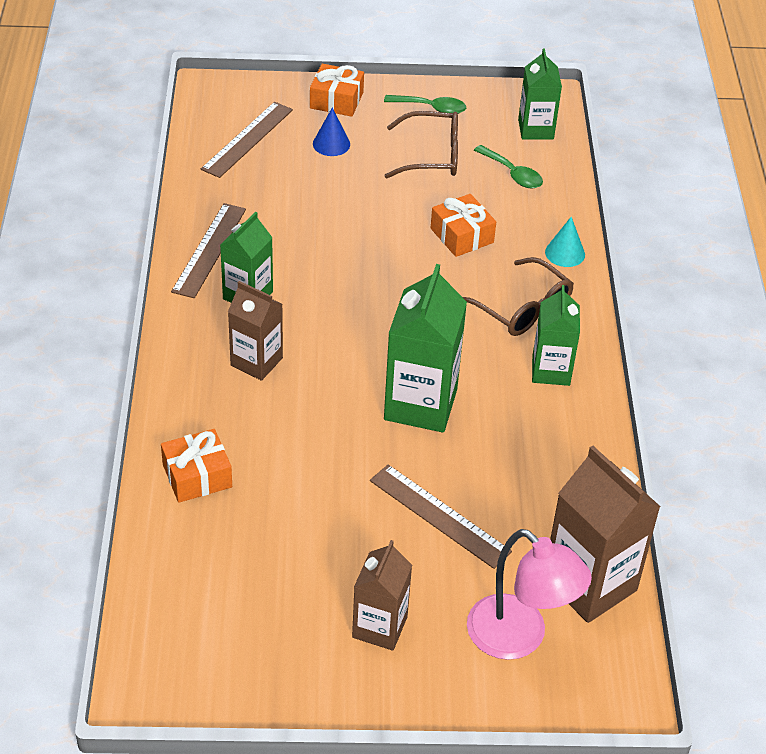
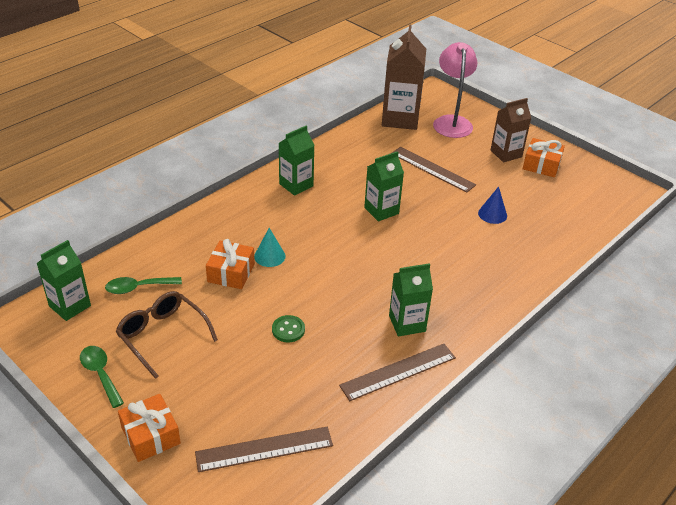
camera: 135 degrees left, 5 degrees down
orange gift [161,429,232,503] -> orange gift moved to [523,138,565,177]
brown carton [228,281,283,381] -> none
blue cone [313,108,350,156] -> blue cone moved to [478,186,507,224]
brown ruler [370,465,512,569] -> brown ruler turned 45 degrees counterclockwise [392,147,476,193]
green carton [384,264,467,433] -> green carton [364,151,404,221], size x0.63
brown glasses [463,257,574,336] -> none
green spoon [474,145,543,188] -> green spoon turned 105 degrees counterclockwise [105,277,182,294]
turquoise cone [545,217,585,267] -> turquoise cone moved to [254,228,286,267]
none -> green button [272,315,305,343]

